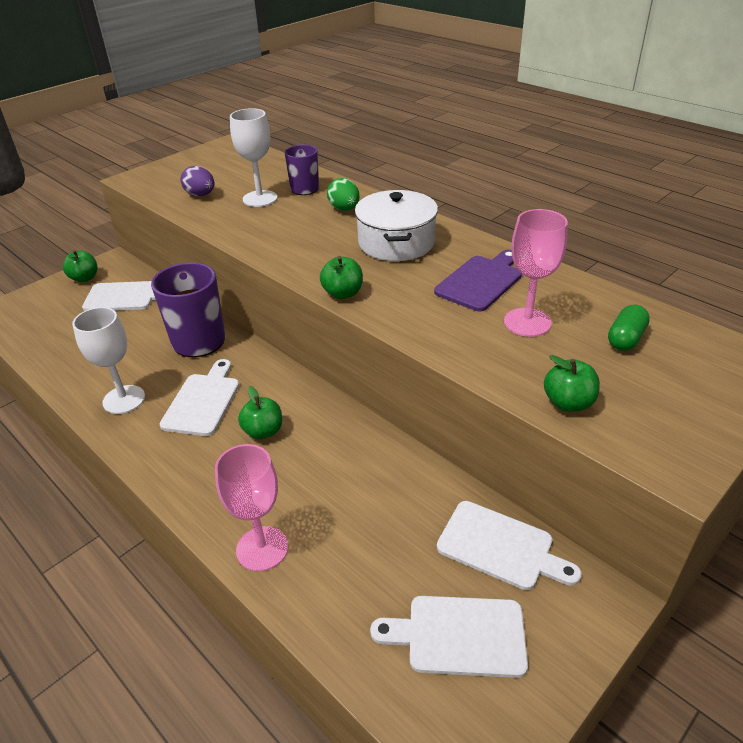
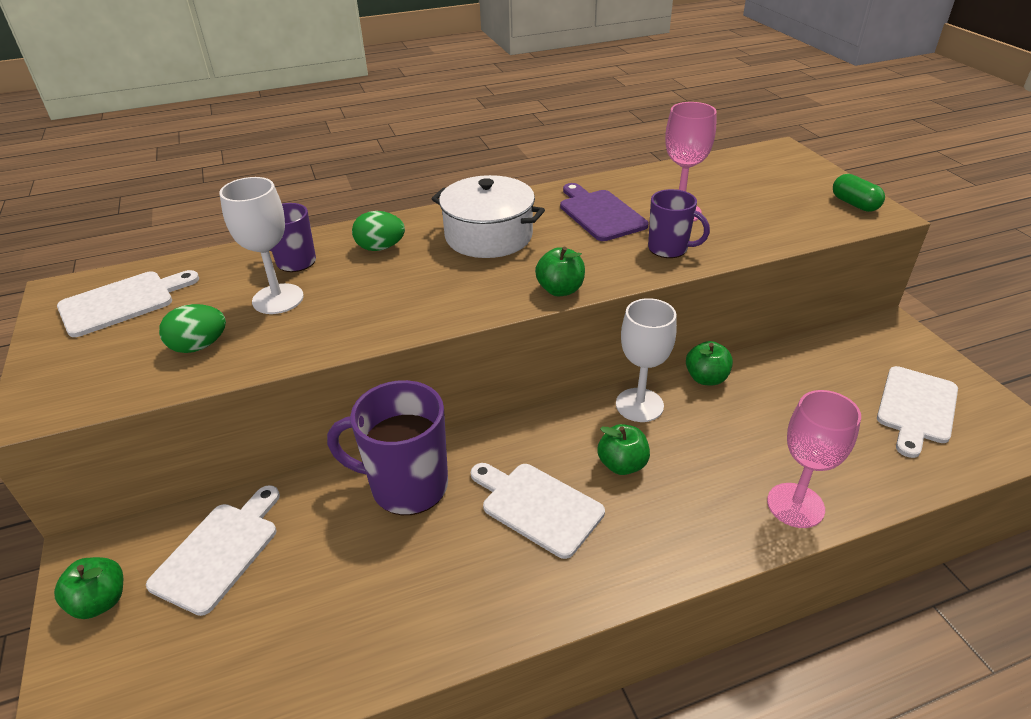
camera: 65 degrees left, 0 degrees up
white goblet [72,307,145,414] -> white goblet moved to [616,298,677,422]
purple egg [181,166,214,196] -> green egg [159,304,226,353]
white cutting board [437,501,582,590] -> white cutting board moved to [57,270,199,337]
green apple [544,355,600,412] -> green apple moved to [686,341,733,385]
green capsule [608,305,650,351] -> green capsule moved to [833,174,885,212]
none -> purple mug [648,189,710,258]

